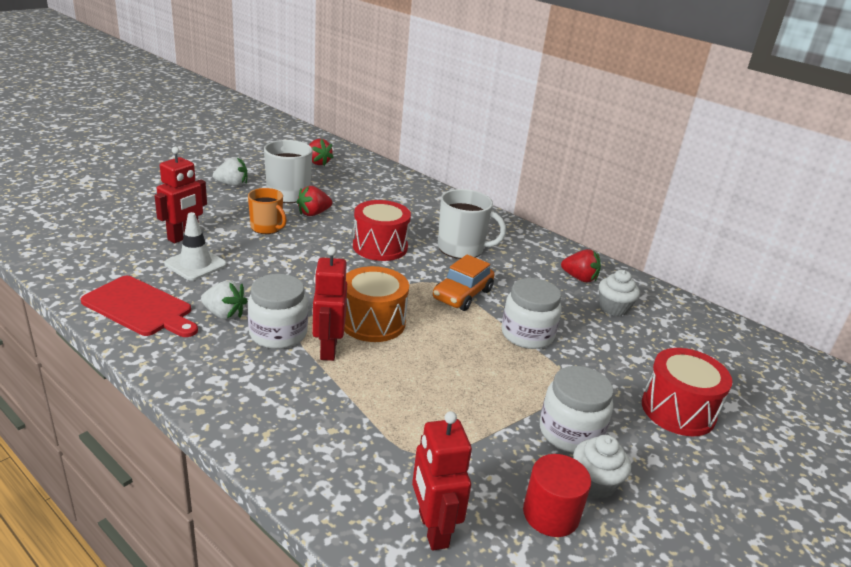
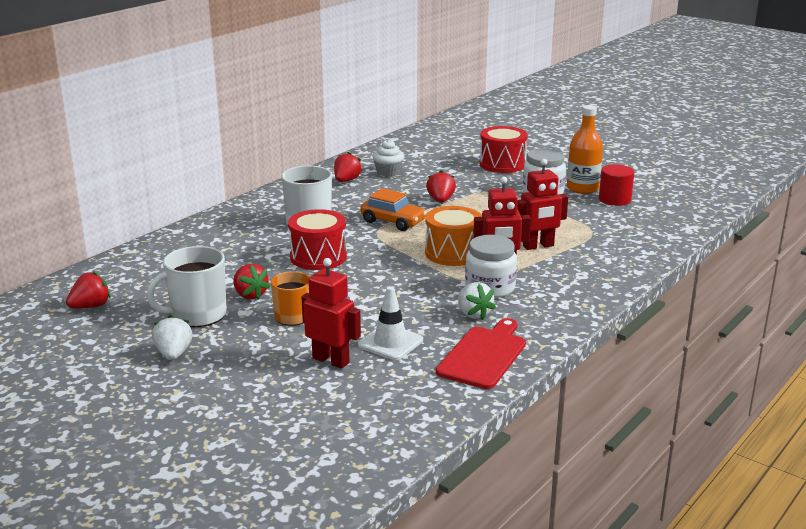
camera: 90 degrees left, 5 degrees down
white strawberry [201,281,247,320] -> white strawberry turned 135 degrees clockwise [458,282,496,320]
red robot [412,411,472,550] -> red robot moved to [517,159,568,250]
white jar [501,278,562,349] -> red strawberry [426,170,456,203]
white cupcake [573,435,631,499] -> orange bottle [567,105,603,194]

